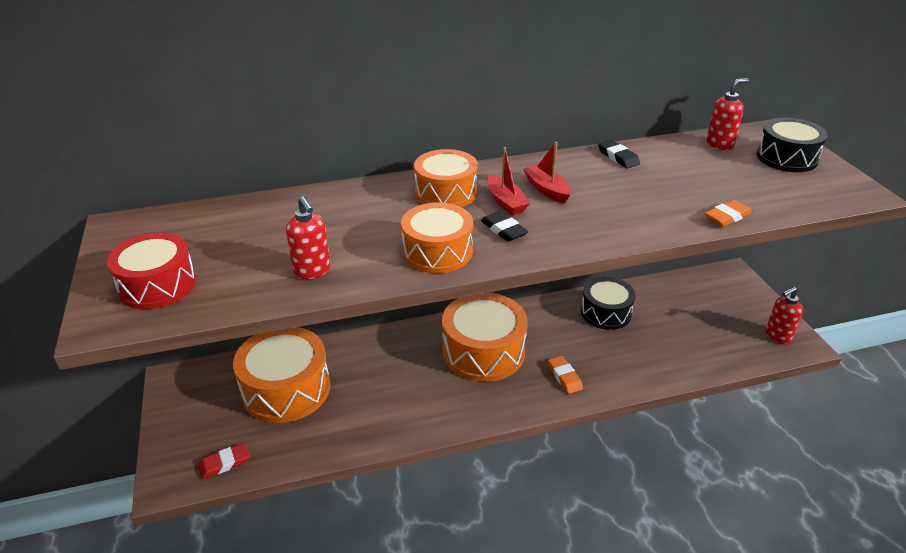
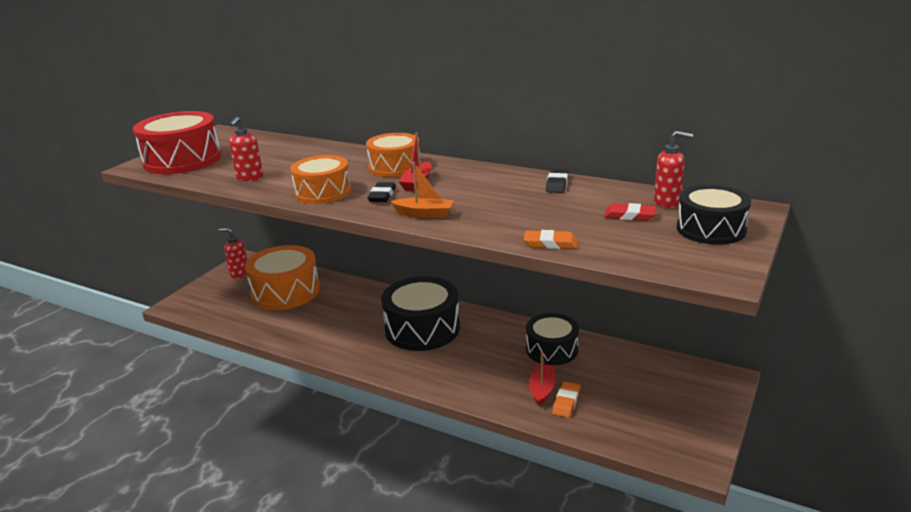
camera: 45 degrees right, 10 degrees down
red drum [107,233,196,309] -> red drum [133,111,221,174], size x1.54
red eraser [198,443,250,479] -> red eraser moved to [604,203,657,221]
orange drum [442,293,527,382] -> black drum [381,276,460,351]
red boat [523,142,571,203] -> red boat moved to [529,351,556,406]
orange eraser [548,356,583,394] -> orange eraser moved to [552,381,580,418]
red soap dispenser [766,287,803,344] -> red soap dispenser moved to [219,228,247,278]
none -> orange boat [390,162,454,218]

